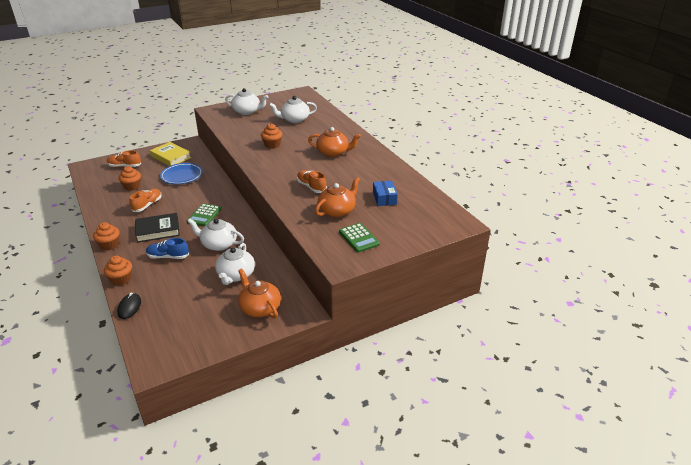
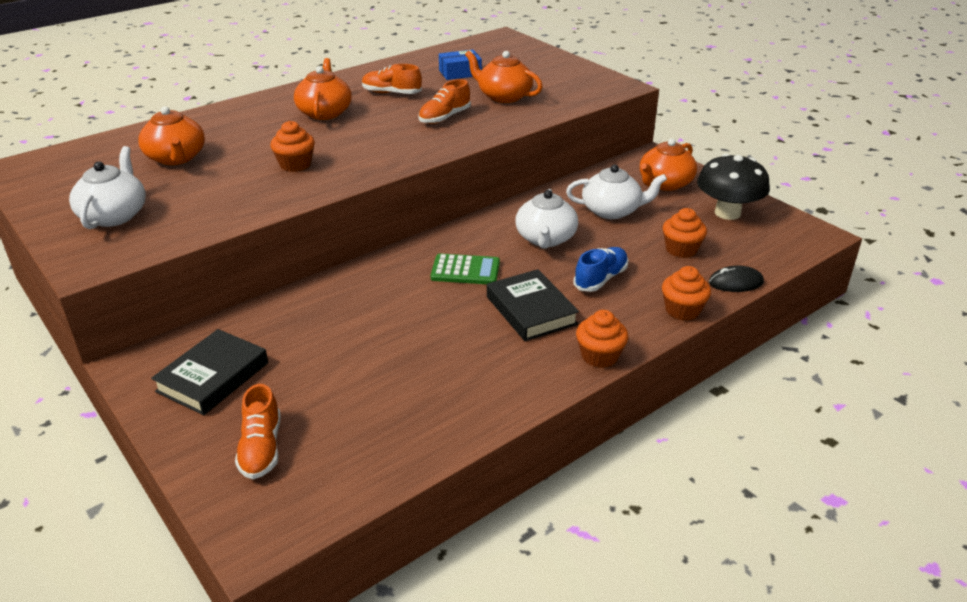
camera: 100 degrees left, 0 degrees up
orange cupcake [119,166,141,191] -> orange cupcake moved to [663,208,707,258]
orange shoe [129,189,162,212] -> orange shoe moved to [362,64,422,94]
blue shoe [146,238,189,259] -> blue shoe turned 135 degrees counterclockwise [574,247,628,292]
yellow book [150,142,191,166] -> black book [151,329,268,415]
blue plate [160,163,203,184] -> none
white teapot [269,96,317,123] -> orange teapot [138,106,205,165]
green calculator [339,223,380,252] -> none
none -> black mushroom [697,154,770,220]

